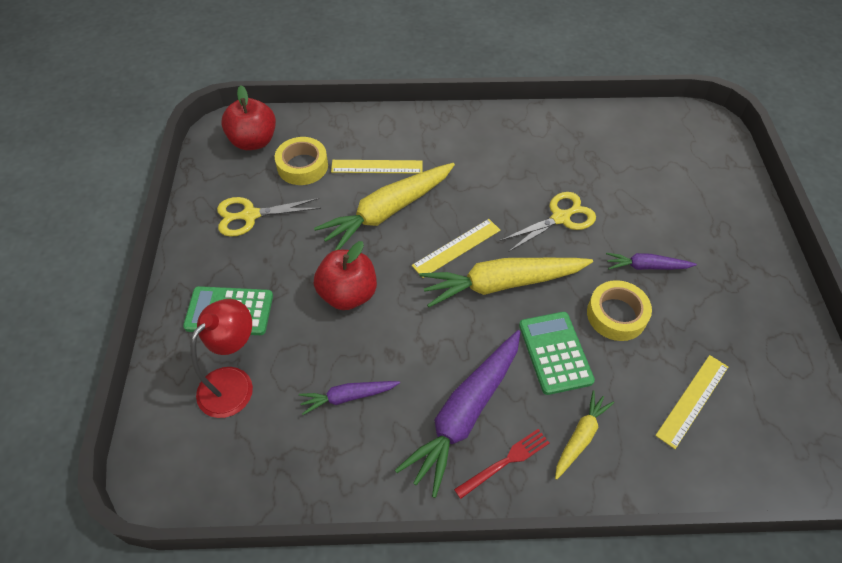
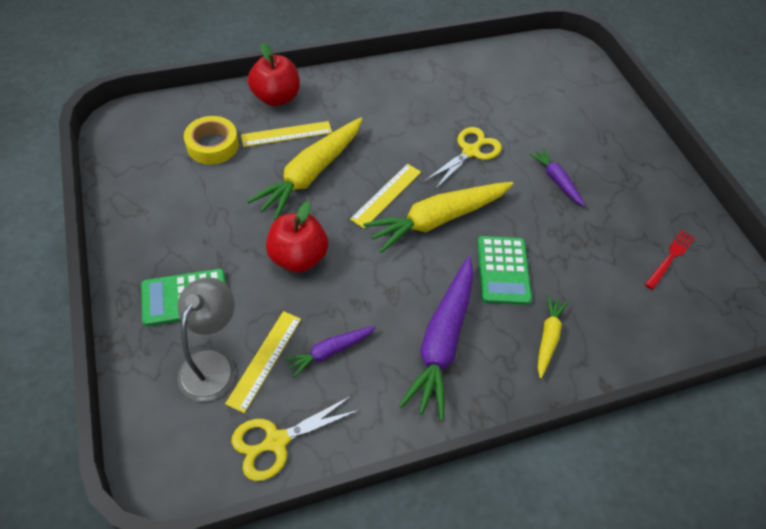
camera: 20 degrees left, 0 degrees up
red lamp [190,299,253,418] -> grey lamp [177,277,235,402]
yellow scissors [217,197,321,237] -> yellow scissors moved to [232,395,360,481]
red apple [221,85,276,150] -> red apple moved to [248,43,300,106]
red fork [454,429,549,499] -> red fork moved to [645,230,695,290]
green calculator [519,312,595,395] -> green calculator turned 150 degrees counterclockwise [478,236,532,305]
yellow tape [587,280,652,341] -> none
purple carrot [606,253,697,270] -> purple carrot turned 75 degrees clockwise [529,148,585,207]
yellow ruler [655,355,728,449] -> yellow ruler moved to [225,311,301,413]

